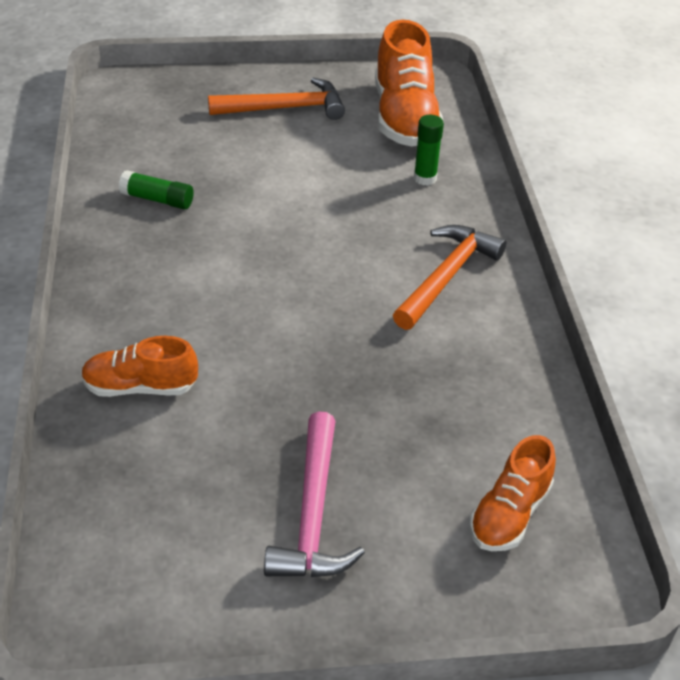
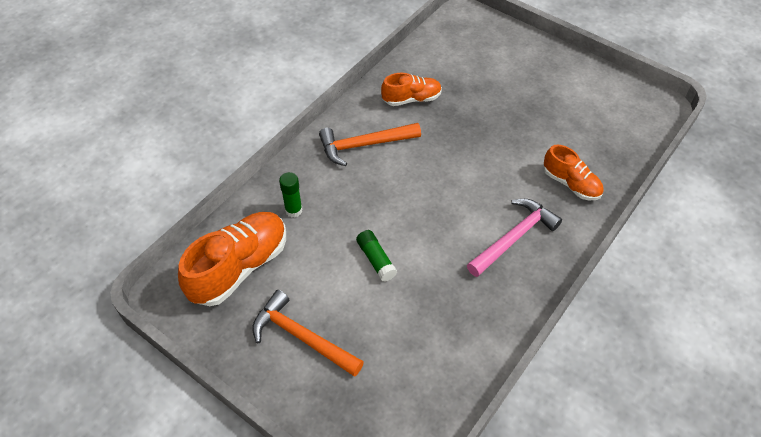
camera: 135 degrees left, 10 degrees up
green glue stick [119,170,194,210] -> green glue stick moved to [356,230,397,282]
pink hammer [264,411,365,577] -> pink hammer moved to [467,199,562,277]
orange shoe [470,435,556,551] -> orange shoe moved to [381,73,442,106]

